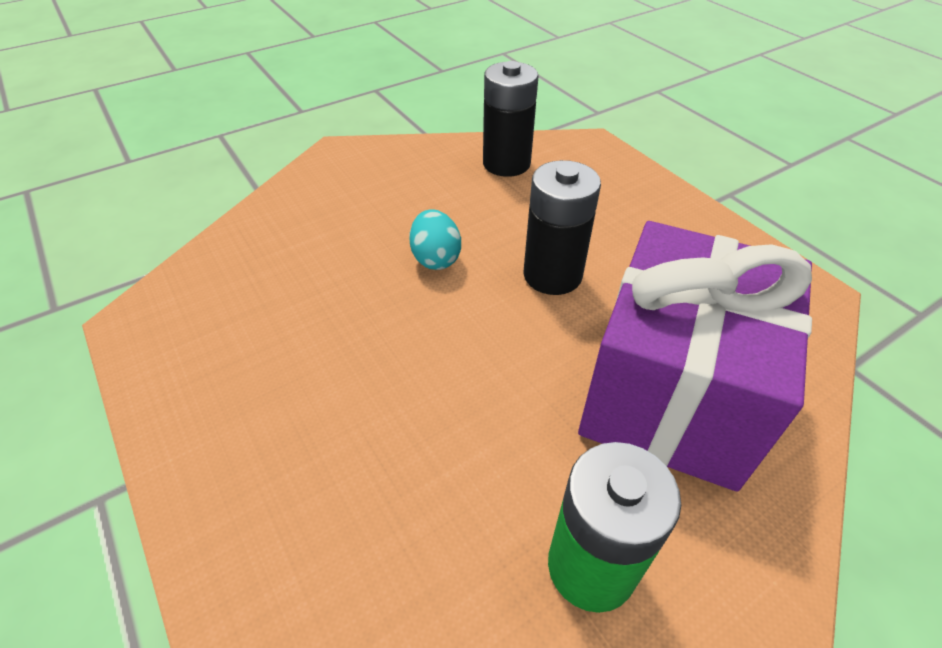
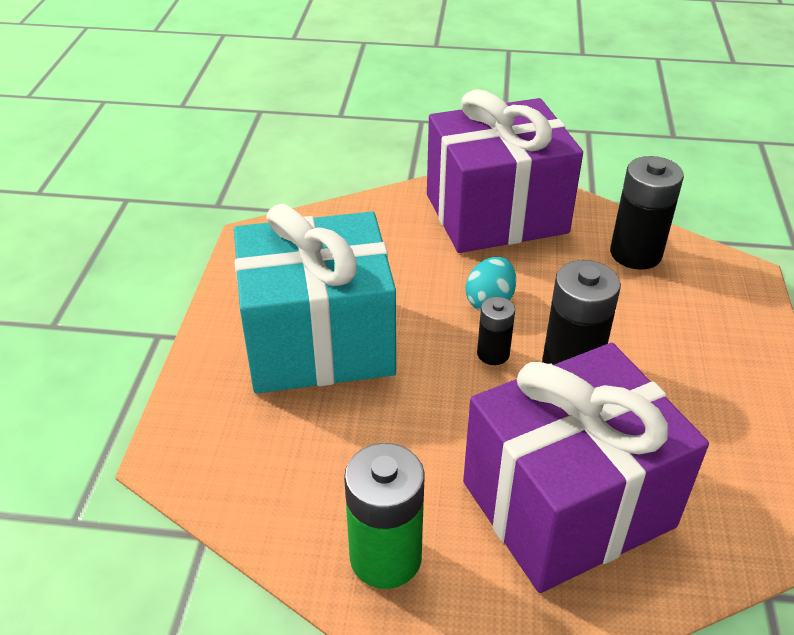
camera: 40 degrees right, 5 degrees down
none -> turquoise gift [234,204,396,394]
none -> purple gift [427,89,583,253]
none -> black battery [477,297,515,365]

